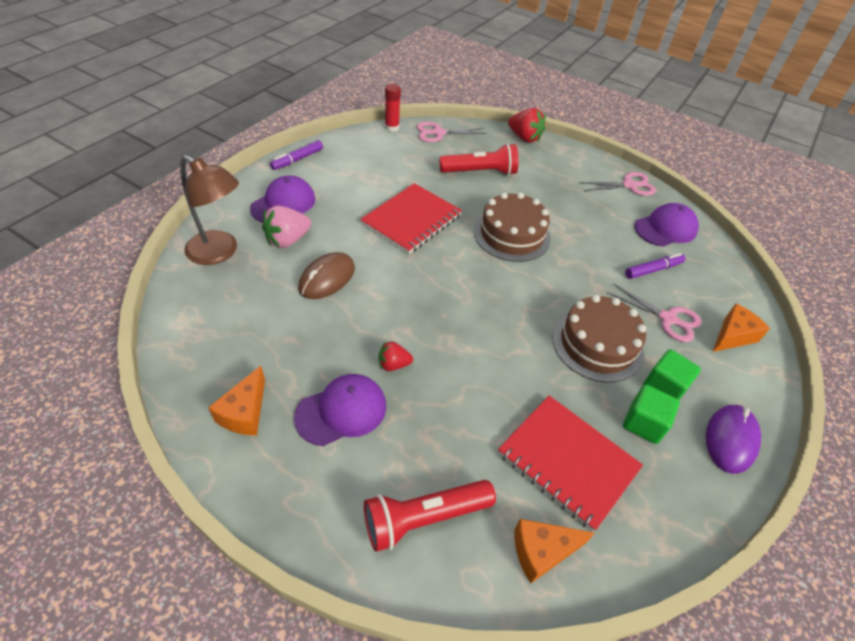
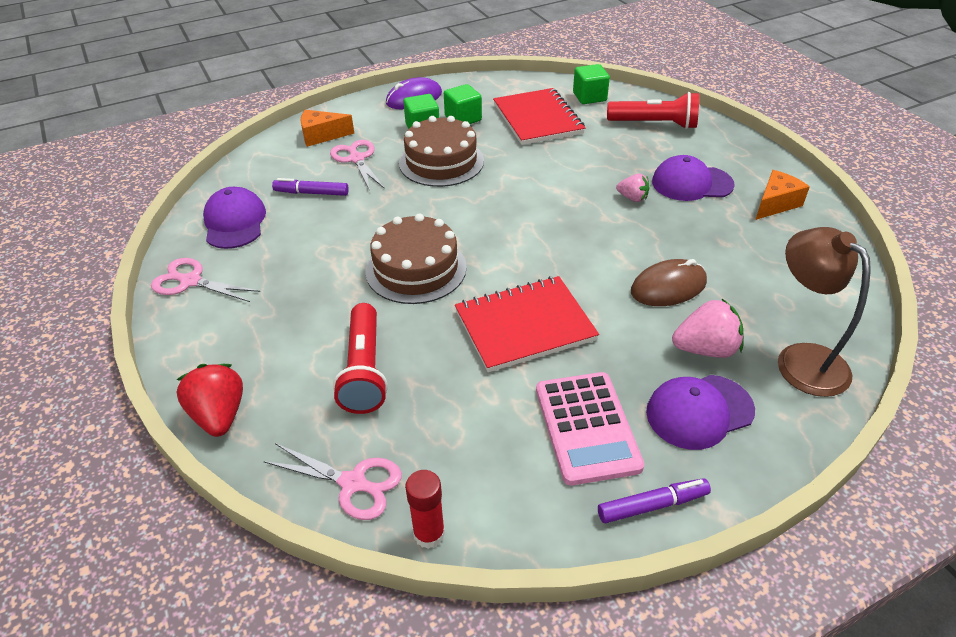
camera: 145 degrees left, 5 degrees down
red strawberry [379,341,413,371] -> pink strawberry [616,174,649,202]
red flashlight [439,143,518,175] -> red flashlight turned 120 degrees counterclockwise [333,303,388,414]
orange cheese [514,519,595,583] -> green cube [573,64,610,104]
purple cap [635,203,699,247] -> purple cap turned 75 degrees clockwise [203,187,266,249]
none -> pink calculator [536,372,645,486]

